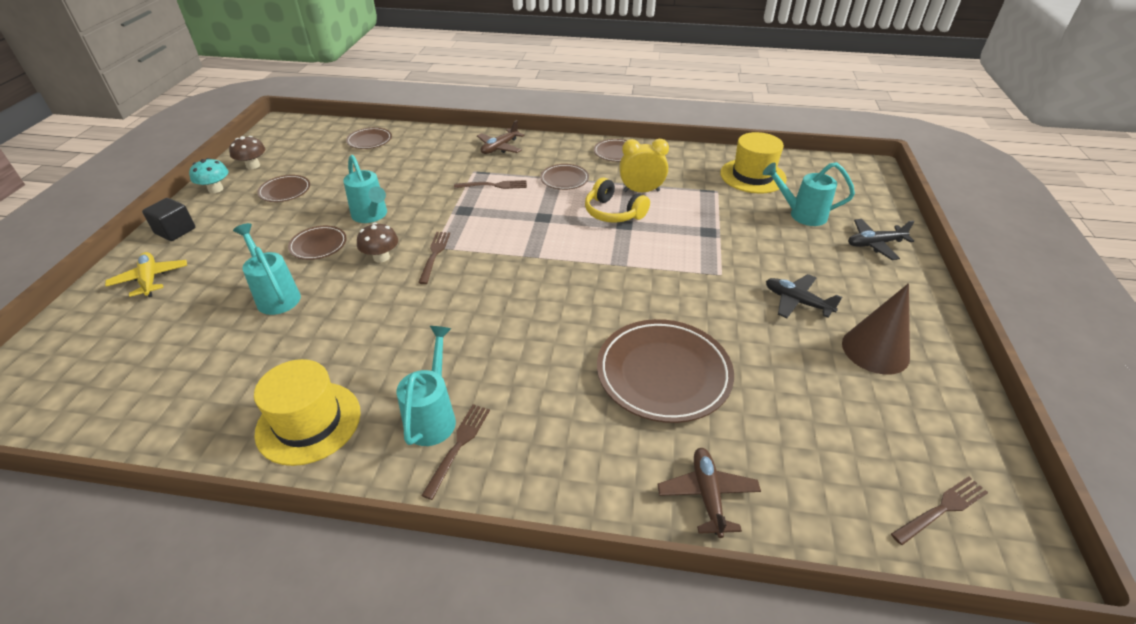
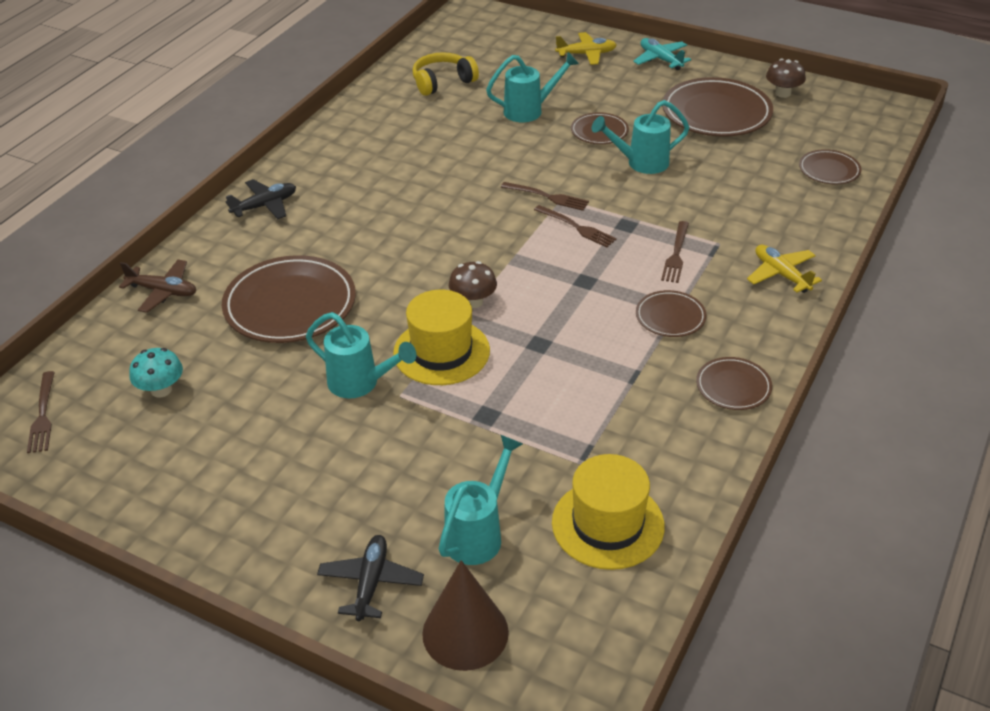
camera: 110 degrees right, 0 degrees up
black cube [142,198,195,241] -> turquoise plane [633,38,691,70]
turquoise mushroom [189,158,228,193] -> turquoise mushroom moved to [129,348,183,398]
yellow hat [254,359,361,466] -> yellow hat moved to [393,290,490,385]
brown plate [257,175,310,202] -> brown plate [663,77,773,137], size x1.93
brown mushroom [357,223,398,263] -> brown mushroom moved to [449,261,497,308]
turquoise watering can [397,326,456,446] -> turquoise watering can moved to [306,312,416,399]
brown fork [421,404,490,500] -> brown fork moved to [534,205,617,247]
brown plane [477,120,524,154] -> yellow plane [747,245,822,293]
yellow headphones [585,178,650,223] -> yellow headphones moved to [412,52,479,96]
yellow clock [619,139,669,192] -> none
black plane [766,274,842,318] -> black plane moved to [226,179,296,219]
brown cone [842,283,910,375] -> brown cone moved to [422,560,509,671]

